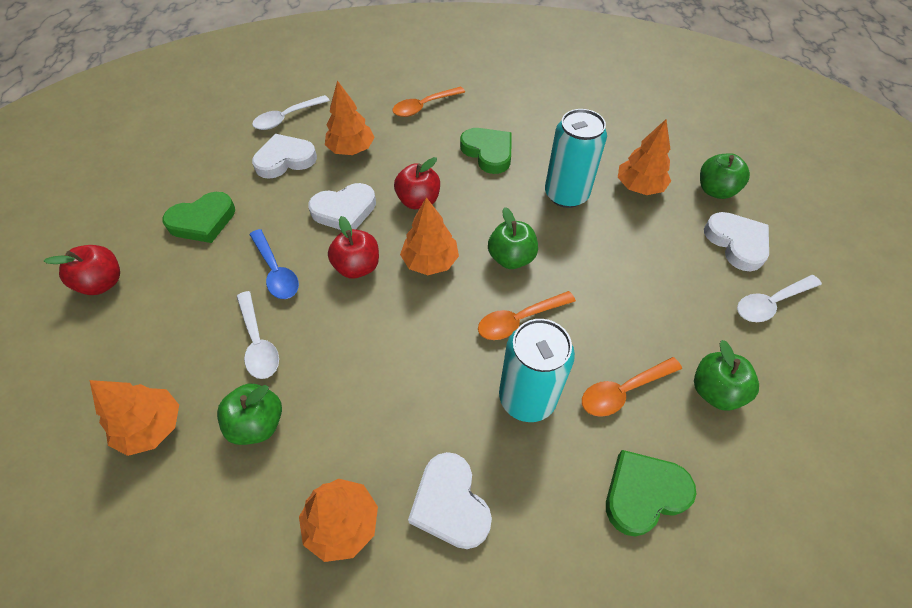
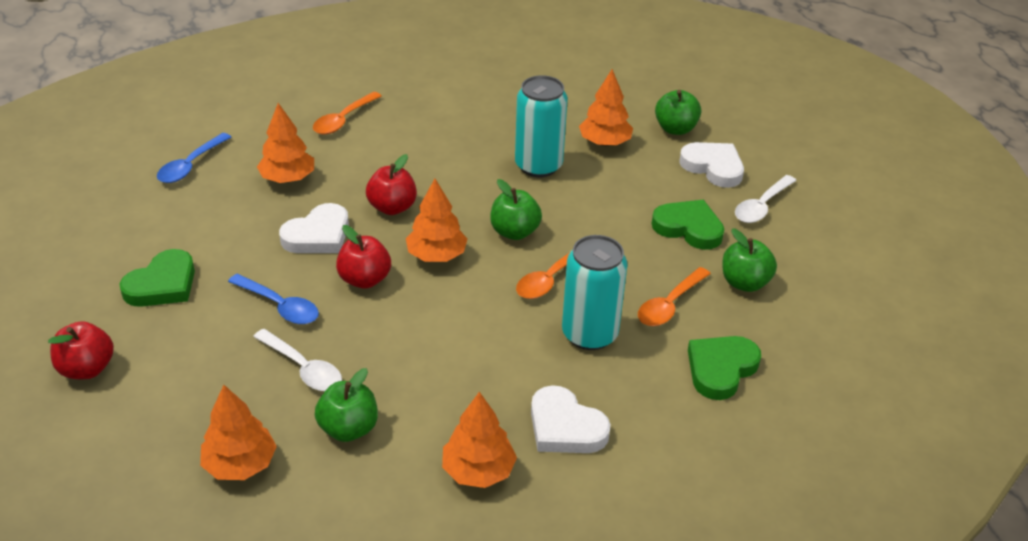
camera: 25 degrees left, 15 degrees down
white spoon [252,95,330,130] -> blue spoon [157,133,231,183]
white heart [252,134,317,179] -> none
green heart [460,128,512,174] -> green heart moved to [651,200,724,250]

